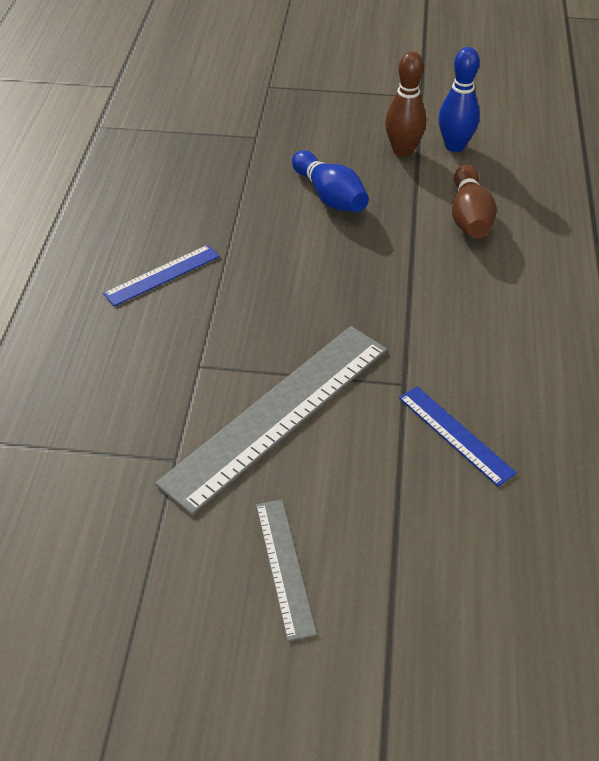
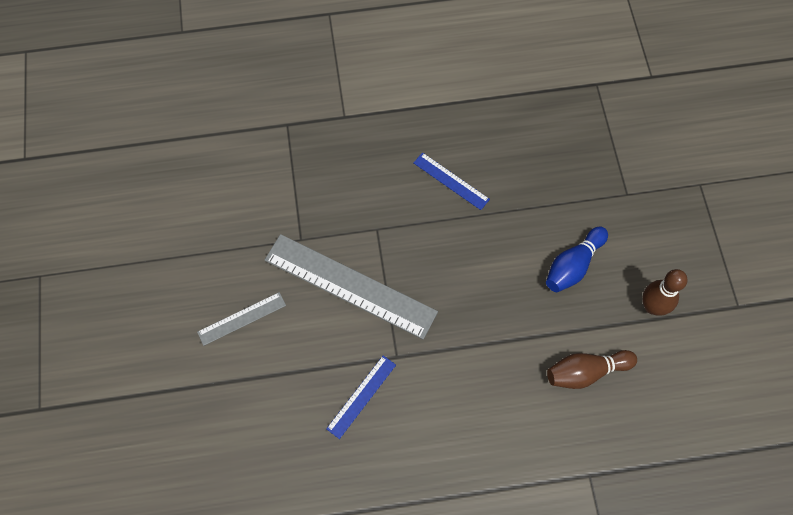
camera: 75 degrees right, 20 degrees up
blue bowling pin [438,47,480,152] -> none

